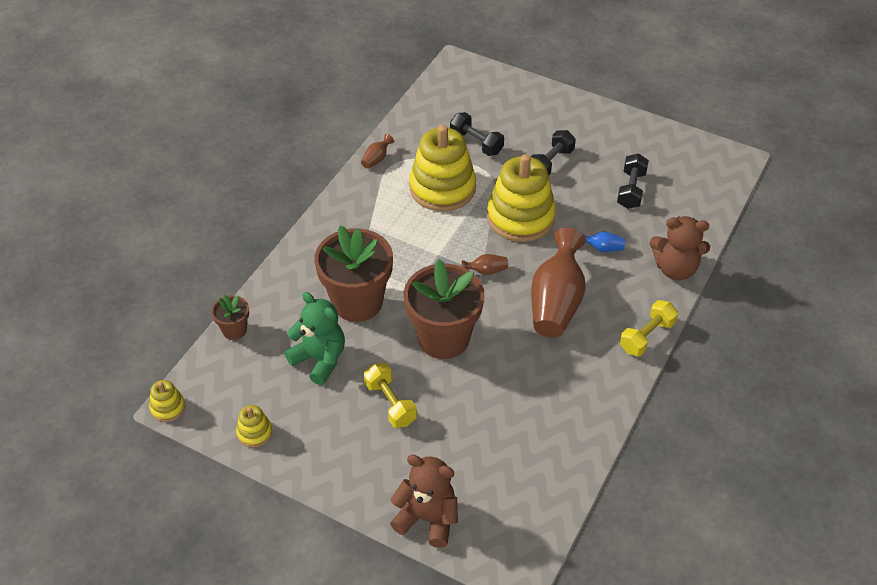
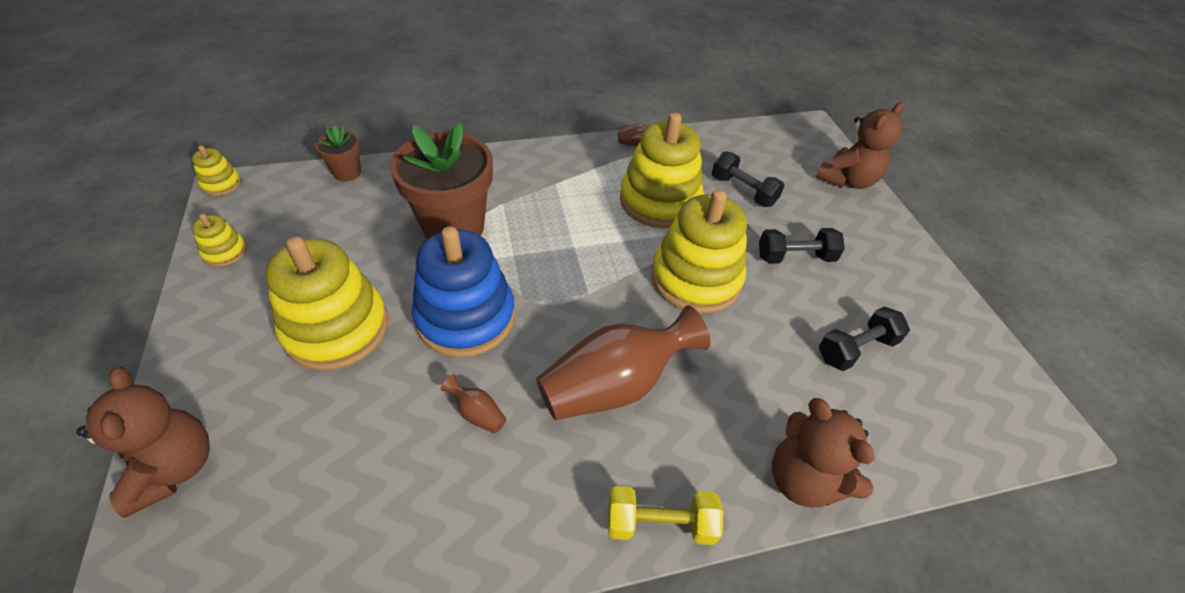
camera: 45 degrees right, 0 degrees up
green teddy bear [285,292,345,385] -> none
yellow dumbbell [364,363,417,428] -> yellow stacking toy [265,236,388,371]
brown flower pot [404,259,485,359] -> blue stacking toy [412,226,515,358]
black dumbbell [450,112,504,156] -> black dumbbell turned 45 degrees counterclockwise [712,151,785,207]
brown vase [462,254,508,275] -> brown vase moved to [441,374,506,434]
blue vase [582,231,625,252] -> none
none -> brown teddy bear [816,102,904,189]

